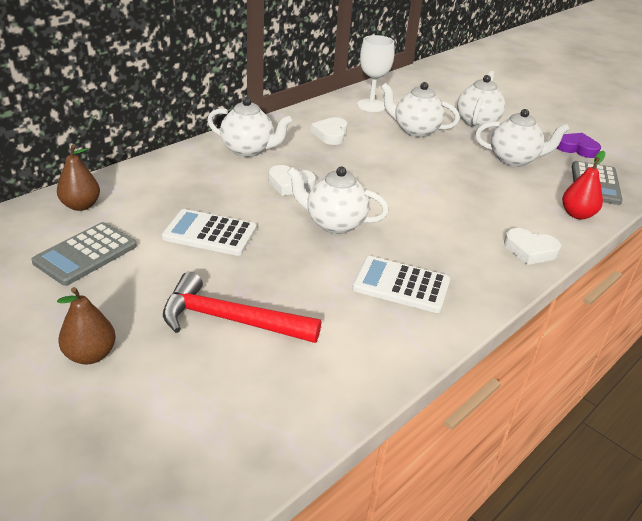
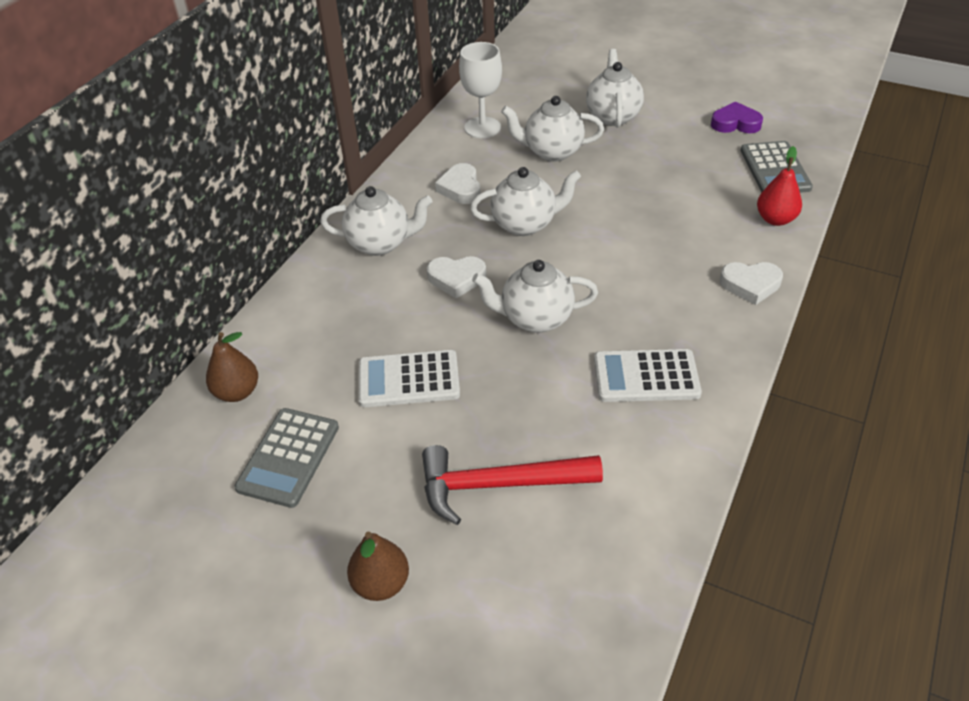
camera: 15 degrees left, 10 degrees up
white teapot [475,109,570,167] -> white teapot moved to [470,167,581,236]

